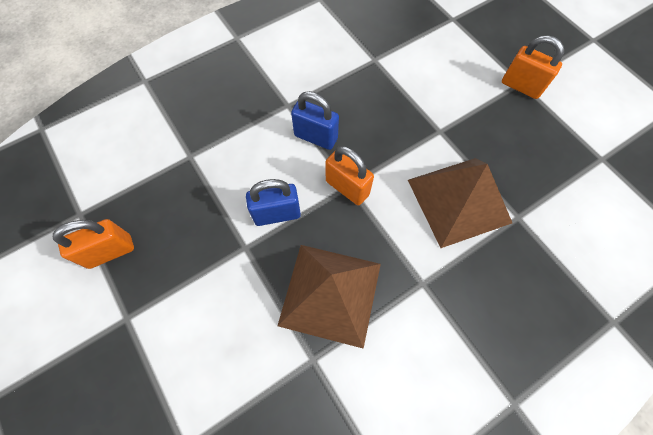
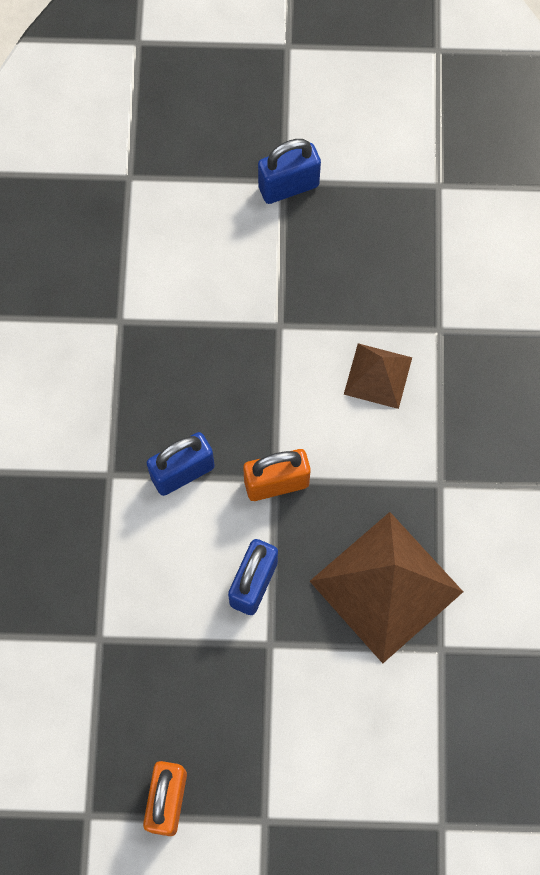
camera: 55 degrees left, 5 degrees up
brown pyramid [408,158,512,248] -> brown pyramid [344,343,412,409], size x0.54
orange padlock [502,35,564,99] -> blue padlock [258,139,321,204]

